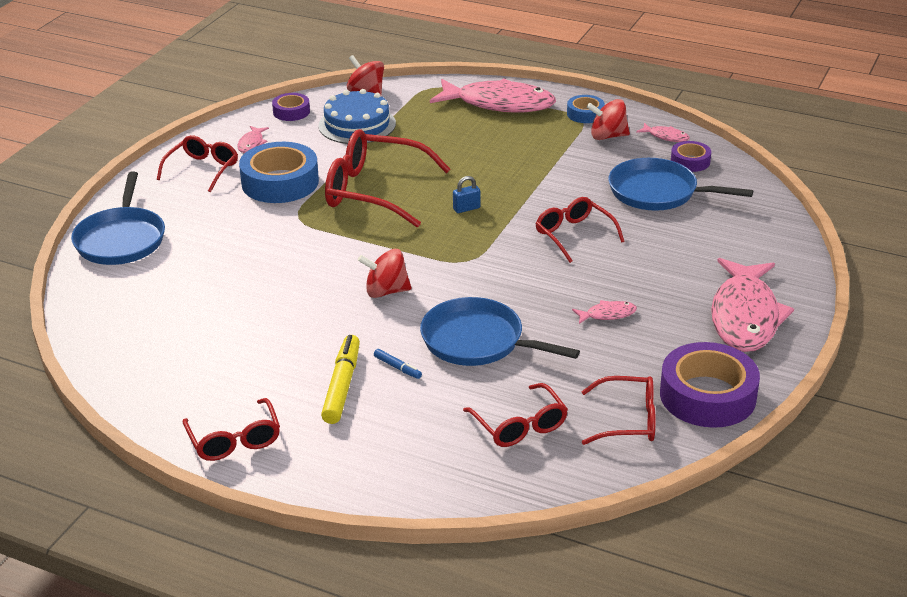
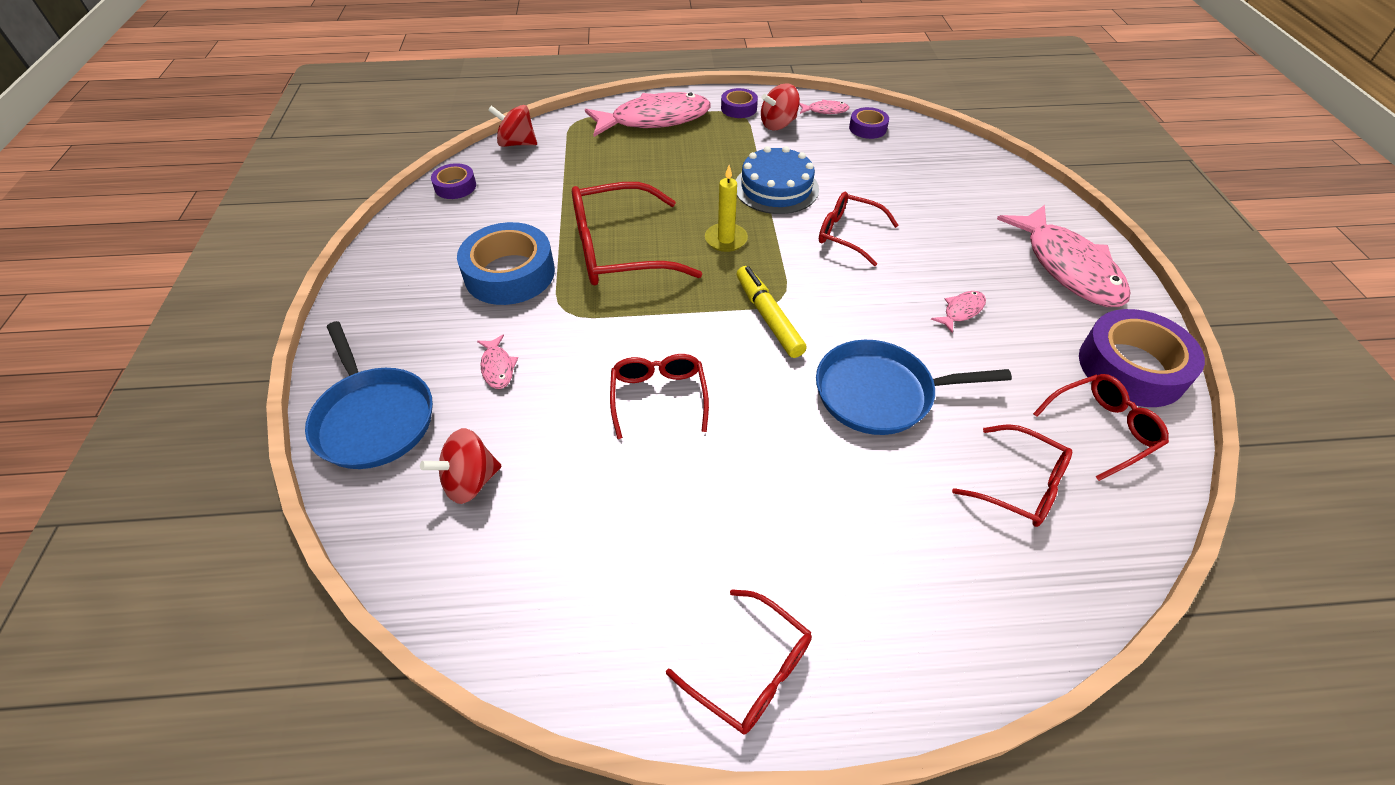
camera: 30 degrees left, 15 degrees up
red glasses [157,135,238,192] -> red glasses moved to [610,354,709,439]
pink fish [237,126,269,153] -> pink fish moved to [477,335,518,389]
blue cake [319,89,396,144] -> blue cake moved to [736,146,819,214]
yellow marker [321,335,360,424] -> yellow marker moved to [736,266,807,358]
red spinning top [358,249,411,298] -> red spinning top moved to [420,428,501,504]
blue marker [374,349,422,379] -> none
blue padlock [453,176,480,213] -> yellow candle [705,165,748,252]
blue tape [567,95,605,123] -> purple tape [721,88,758,118]
blue pan [608,158,753,211] -> none

